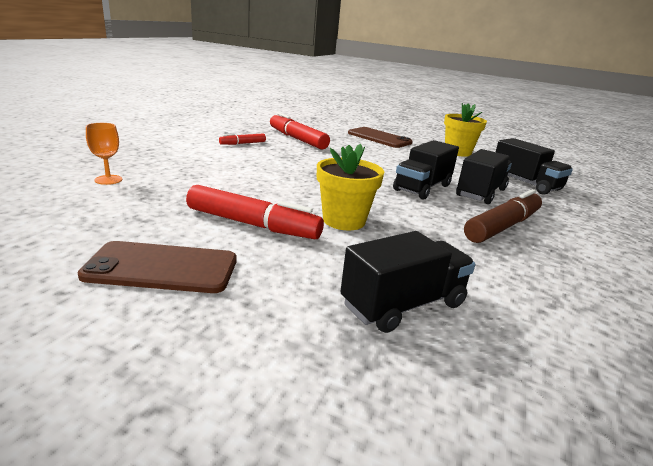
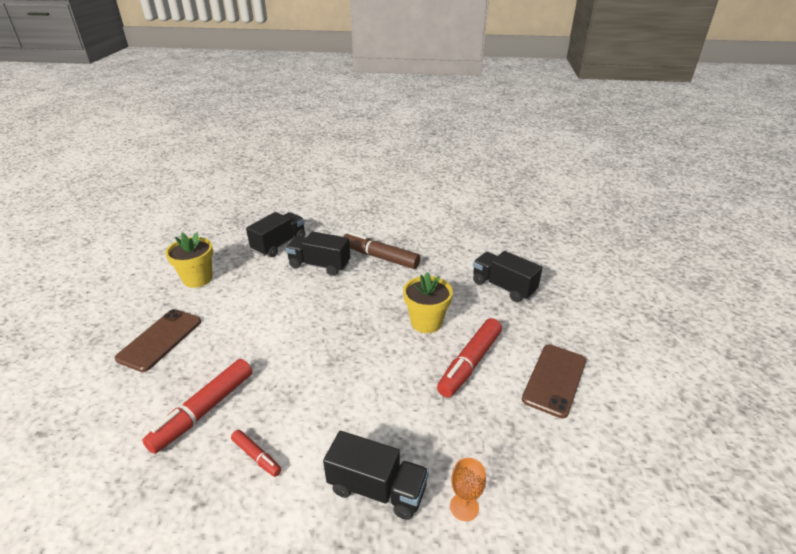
camera: 105 degrees left, 10 degrees up
brown phone [78,241,236,293] -> brown phone turned 45 degrees clockwise [522,345,586,418]
red marker [186,185,324,239] -> red marker turned 150 degrees counterclockwise [437,318,502,397]
black truck [393,140,459,200] -> black truck moved to [323,431,429,520]

